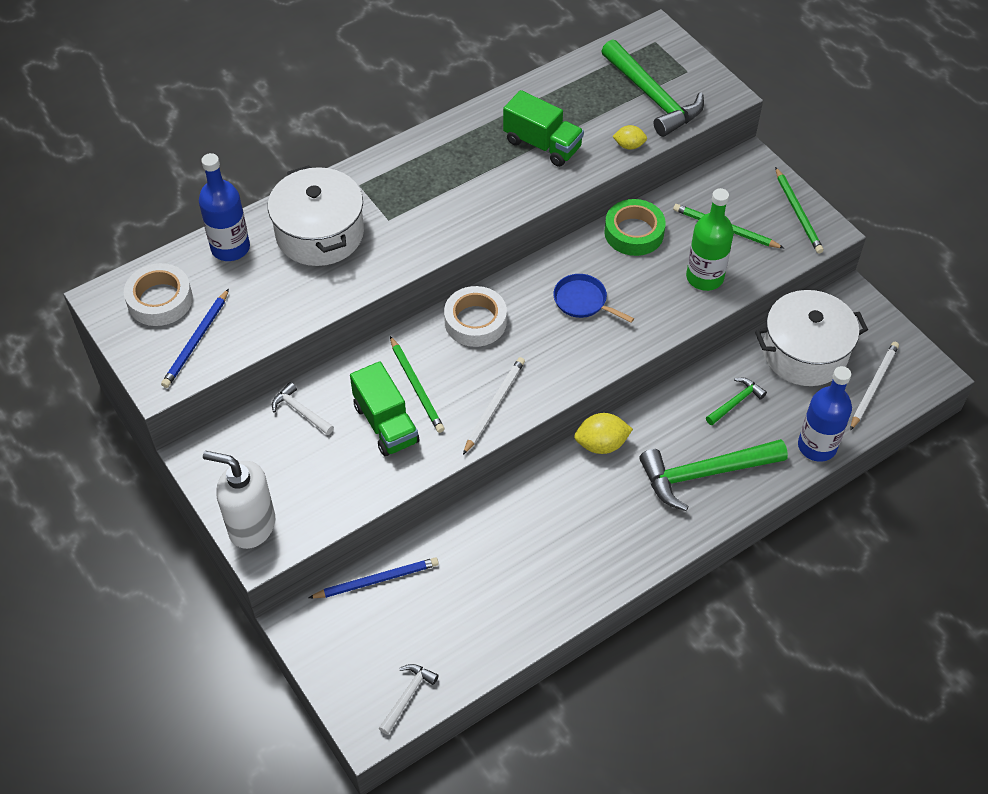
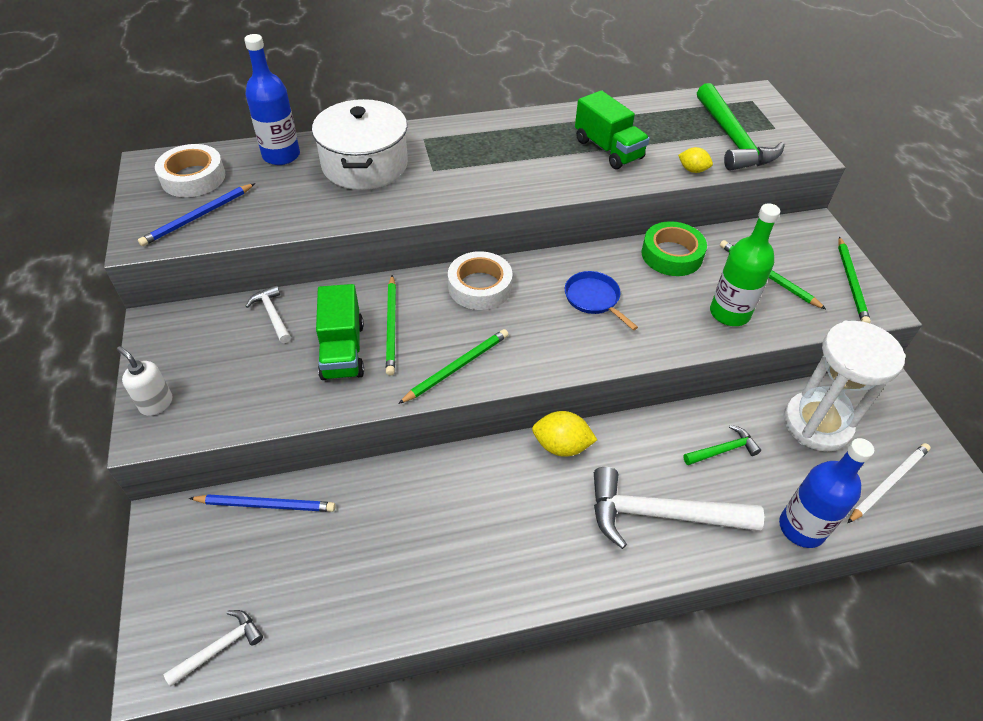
camera: 20 degrees right, 5 degrees down
white soap dispenser [203,451,275,549] -> white soap dispenser [117,346,172,416], size x0.56
white pencil [463,357,525,455] -> green pencil [398,329,509,404]
green hammer [639,439,788,511] -> white hammer [594,467,764,549]
white pot [755,290,868,386] -> white hourglass [784,321,906,452]

